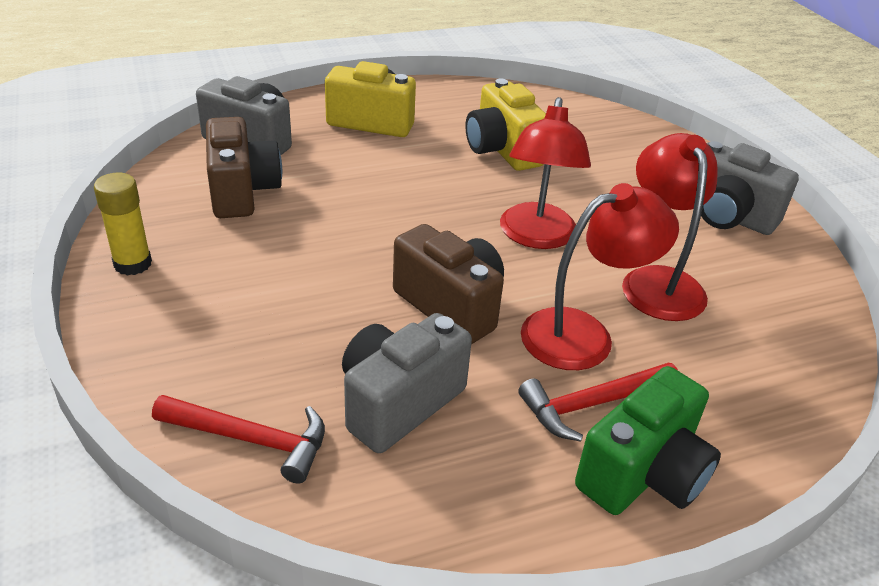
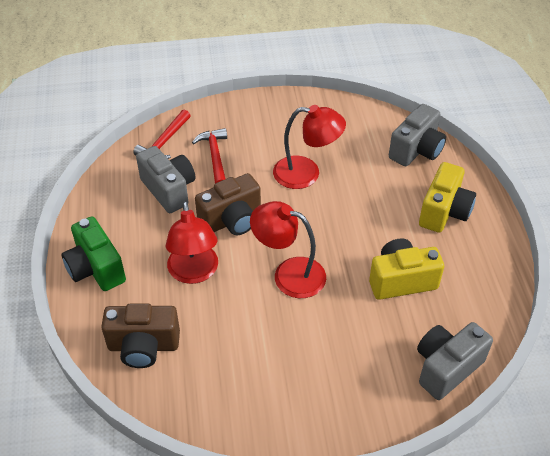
camera: 105 degrees right, 10 degrees up
yellow glue stick [94,173,152,276] -> none
brown camera [206,117,282,218] -> brown camera moved to [101,303,180,368]
red hammer [518,363,678,442] -> red hammer moved to [192,128,227,183]
red lamp [622,133,718,321] -> red lamp moved to [273,105,346,189]
grey camera [701,141,799,235] -> grey camera moved to [417,322,493,400]

